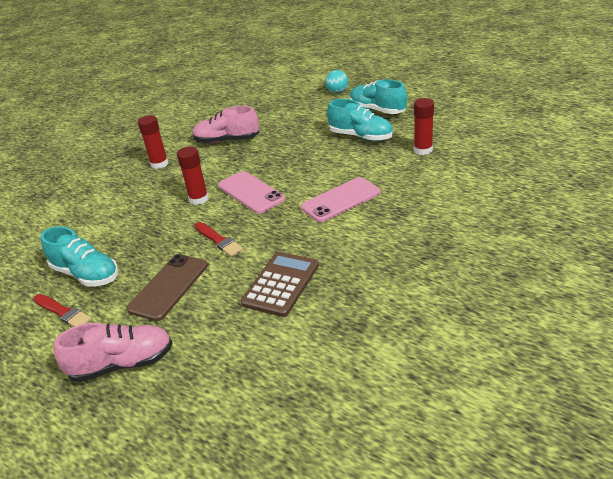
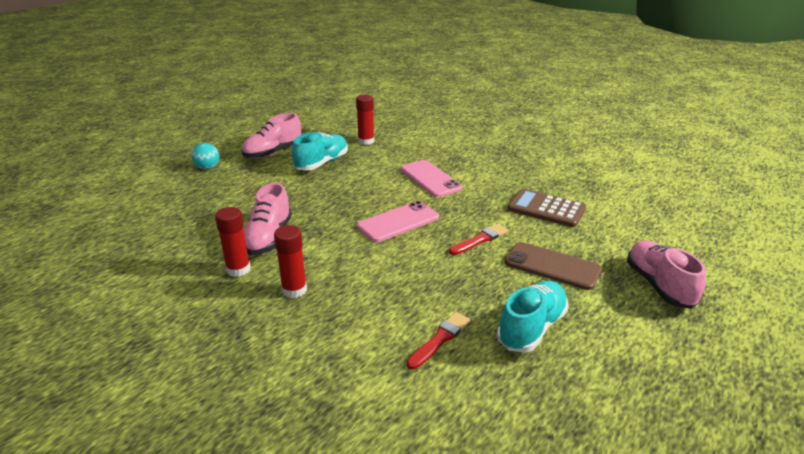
camera: 90 degrees left, 5 degrees down
red brush [34,294,91,327] -> red brush moved to [407,312,470,370]
red glue stick [177,147,209,205] -> red glue stick moved to [215,207,251,277]
turquoise shoe [350,79,407,114] -> pink shoe [241,113,301,159]

